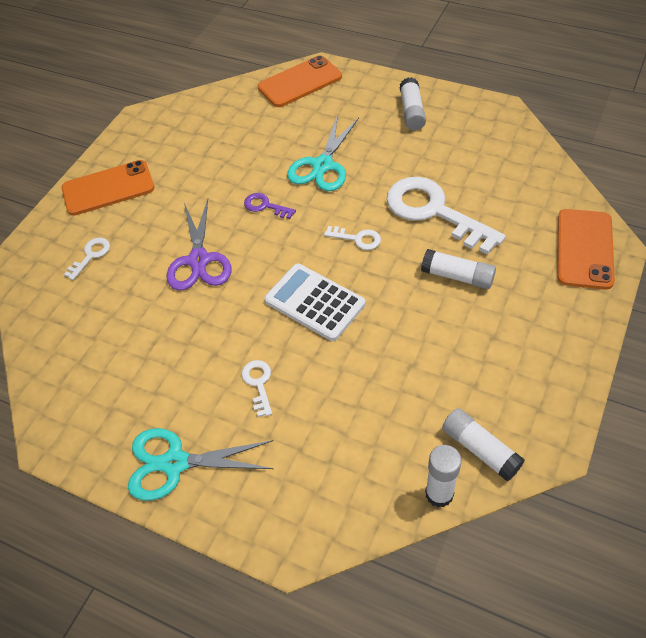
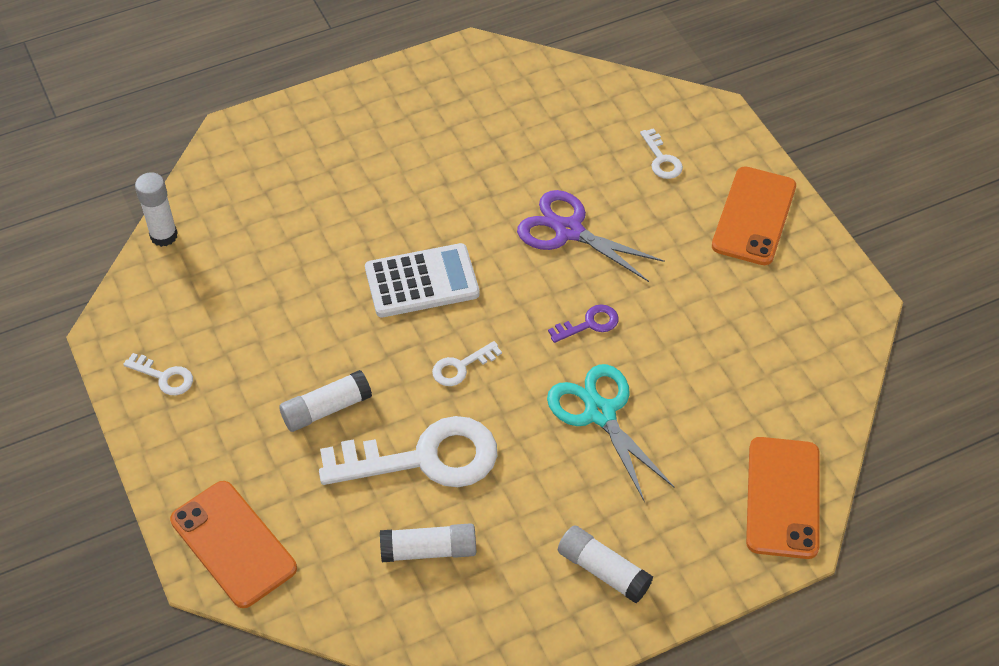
camera: 125 degrees right, 0 degrees up
turquoise scissors [128,428,273,501] -> none
white key [242,360,272,417] -> white key moved to [123,353,193,395]
white glue stick [442,408,525,481] -> white glue stick moved to [380,523,476,562]

